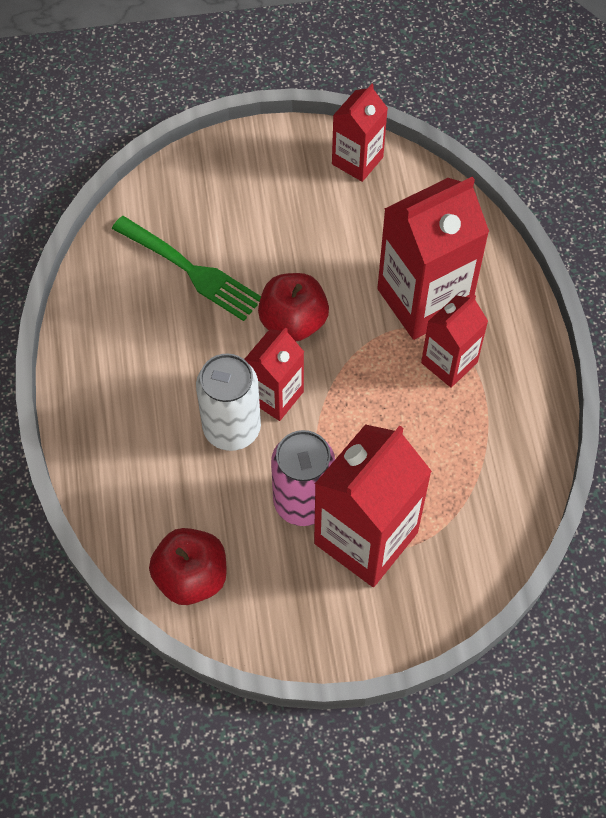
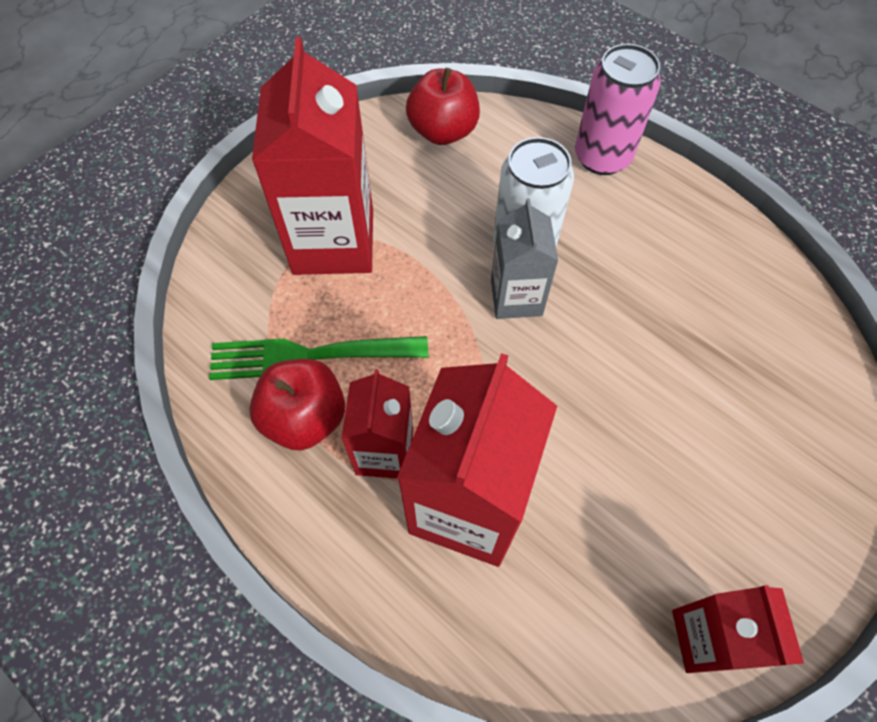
camera: 140 degrees right, 0 degrees up
green fork [112,216,261,321] -> green fork moved to [209,336,428,380]
red carton [244,327,304,421] -> grey carton [491,198,558,319]
red apple [258,273,329,341] -> red apple moved to [249,359,345,451]
pink can [271,430,335,526] -> pink can moved to [575,44,661,175]

